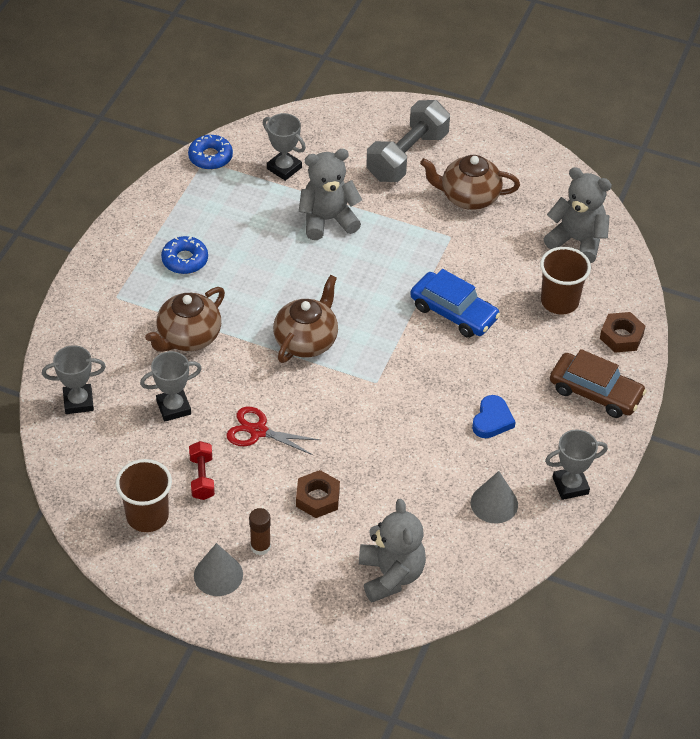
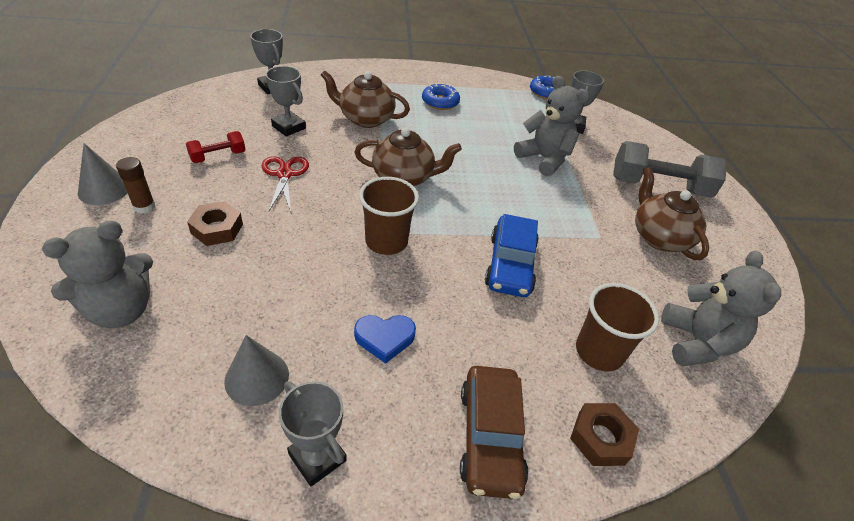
camera: 60 degrees right, 5 degrees down
brown cup [115,459,172,532] -> brown cup moved to [359,177,419,255]

